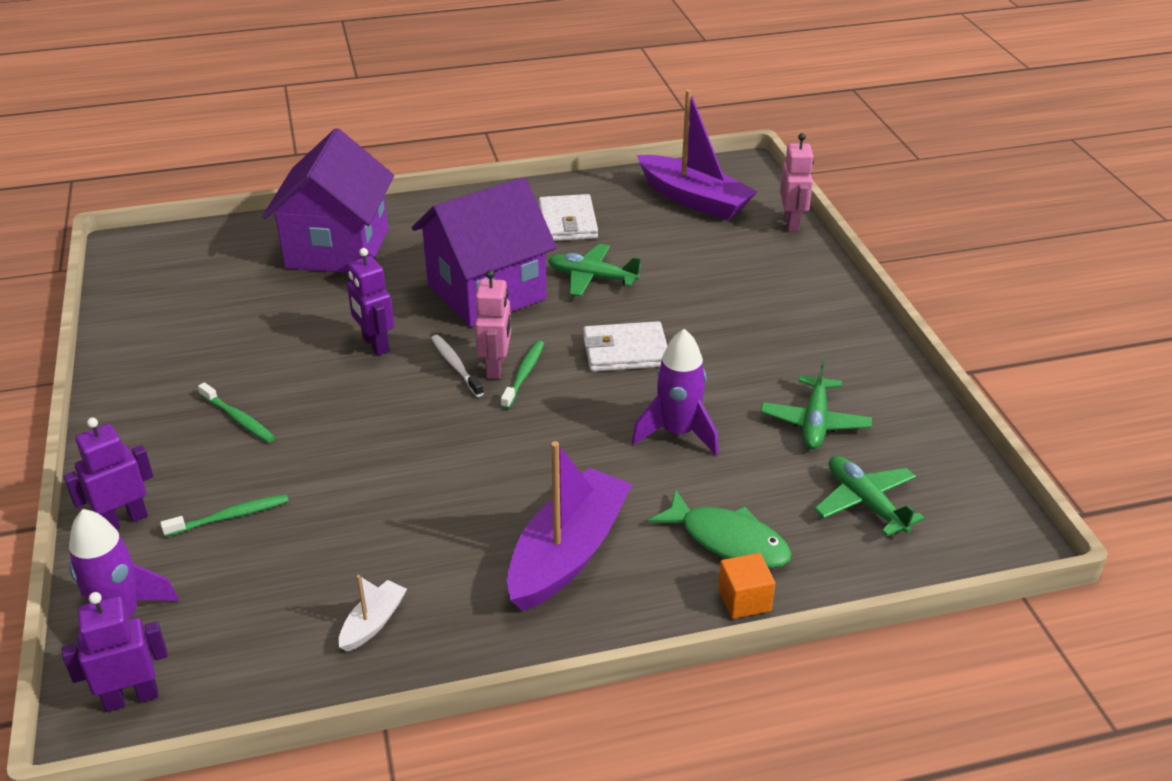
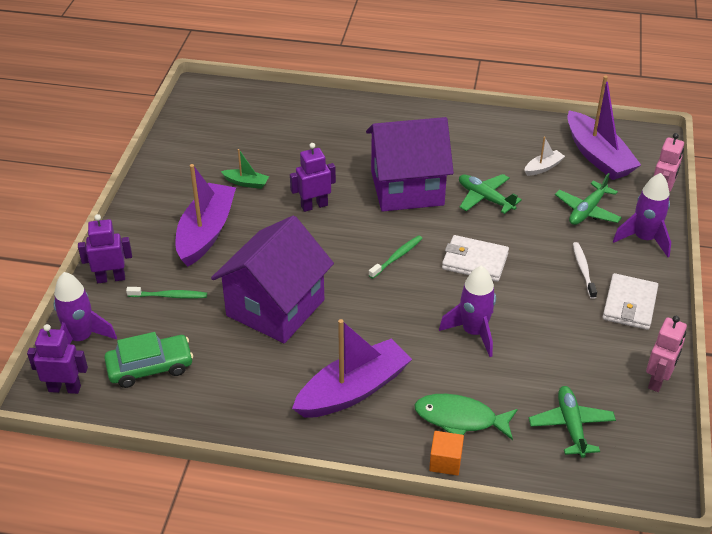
camera: 25 degrees right, 5 degrees up
green toothbrush [198,382,275,443] -> purple boat [176,164,236,267]
purple house [262,128,394,273] -> purple house moved to [211,215,334,343]
white boat [339,575,407,652] -> white boat moved to [524,137,565,176]
purple robot [347,248,394,356] -> purple robot turned 75 degrees clockwise [290,143,336,212]
white toothbrush [431,335,484,397] -> white toothbrush moved to [573,242,597,299]
pink robot [475,270,511,379] -> pink robot moved to [646,316,687,392]
white wallet [539,194,598,241] -> white wallet moved to [602,273,658,330]
green fish [648,489,792,568] -> green fish turned 135 degrees clockwise [414,394,518,440]
green plane [761,358,872,449] -> green plane moved to [555,173,622,225]
none -> green car [104,332,193,388]
none -> green boat [221,149,269,189]
none -> purple rocket [613,173,671,257]

